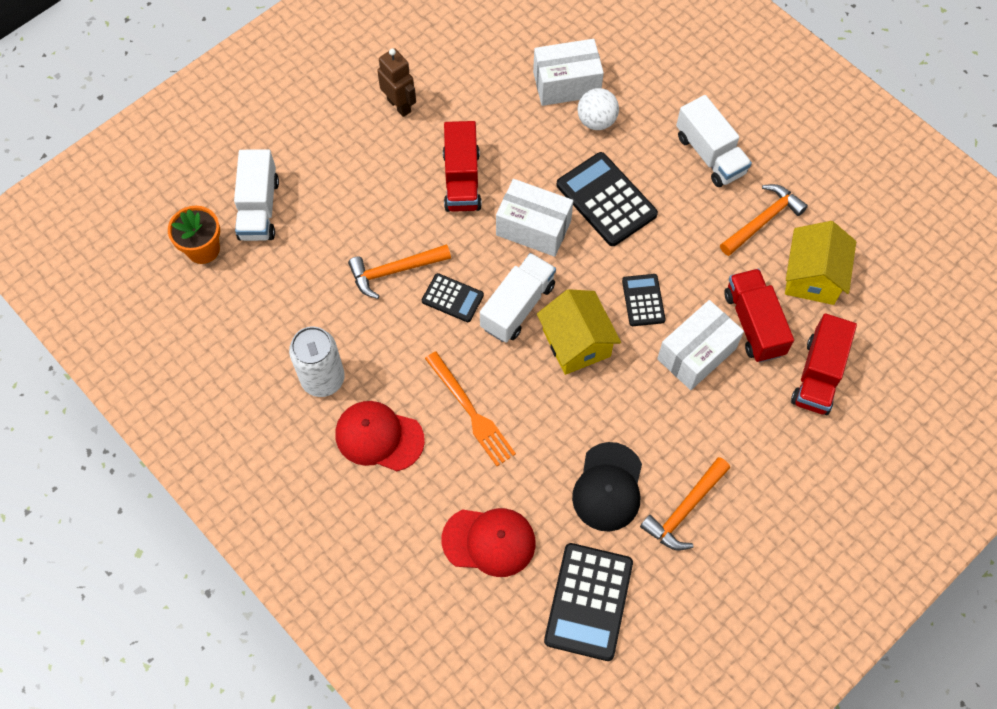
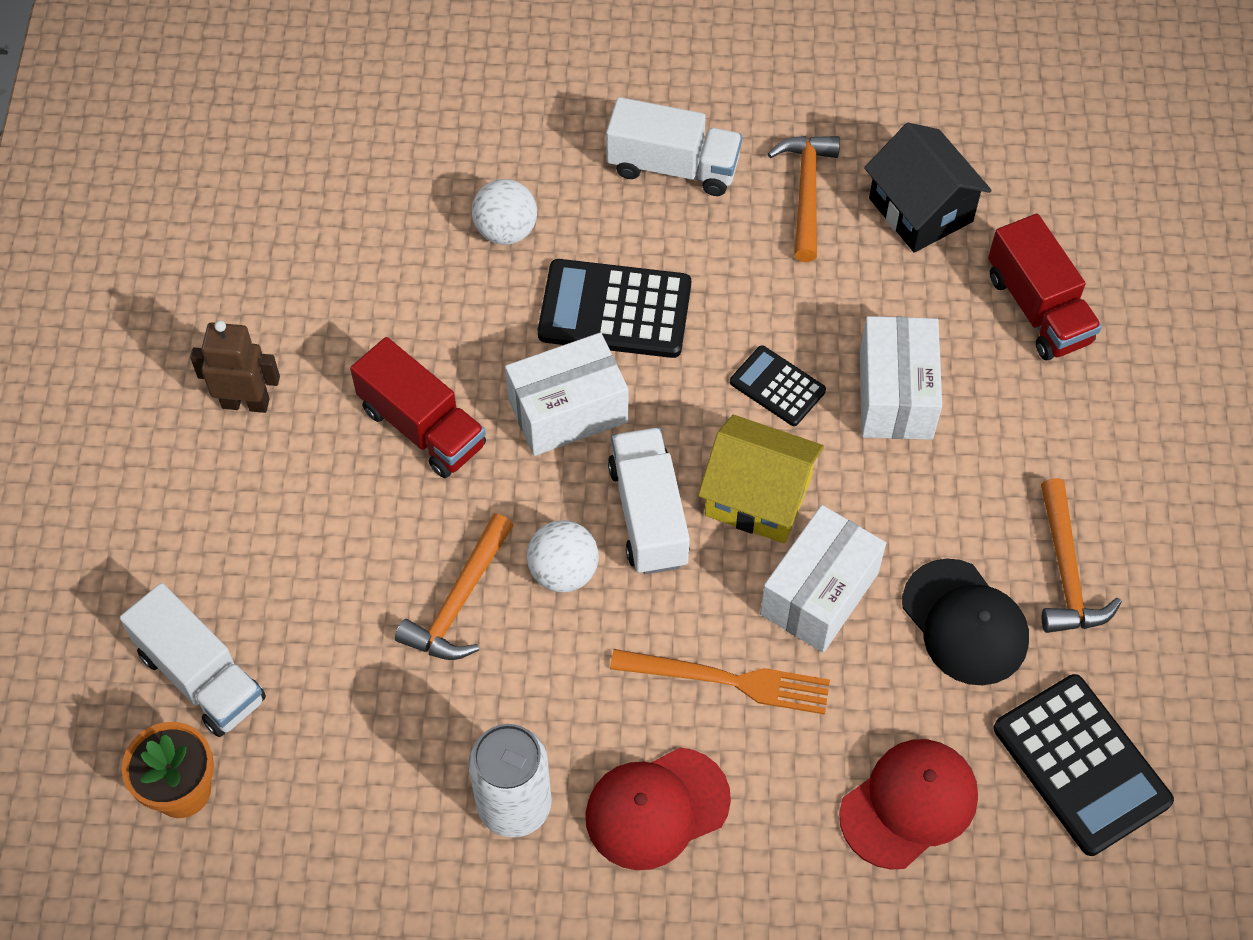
camera: 45 degrees left, 5 degrees down
black calculator [422,273,484,322] -> white ball [527,520,599,592]
white box [533,39,604,106] -> white box moved to [760,505,886,653]
red truck [724,269,794,362] -> none
yellow house [785,221,856,305] -> black house [864,123,992,253]

